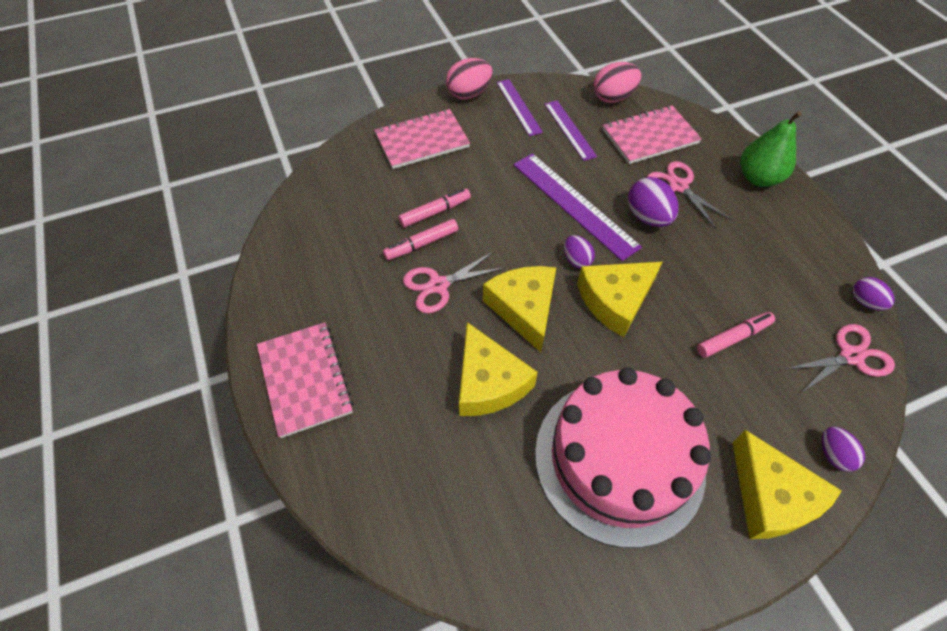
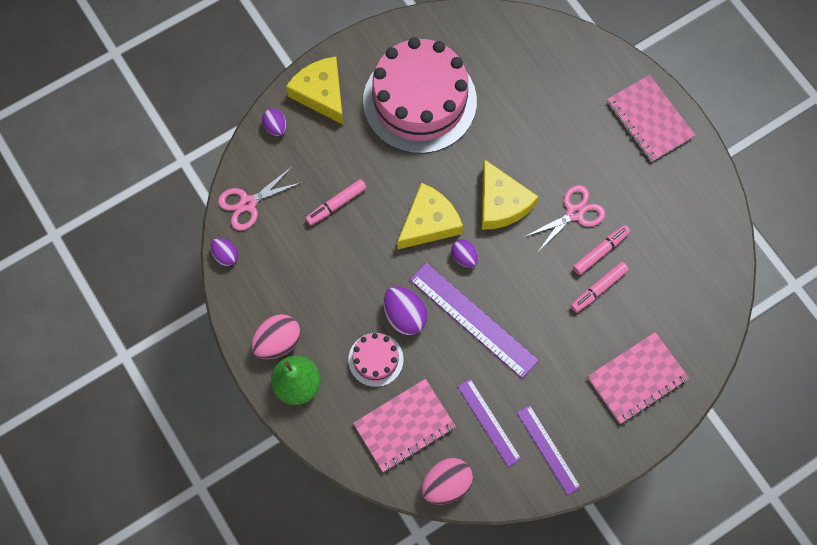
camera: 170 degrees right, 15 degrees up
pink egg [446,58,493,100] -> pink egg moved to [251,314,301,359]
yellow cheese [459,322,538,416] -> none
pink scissors [647,161,732,229] -> pink cake [348,333,403,387]

